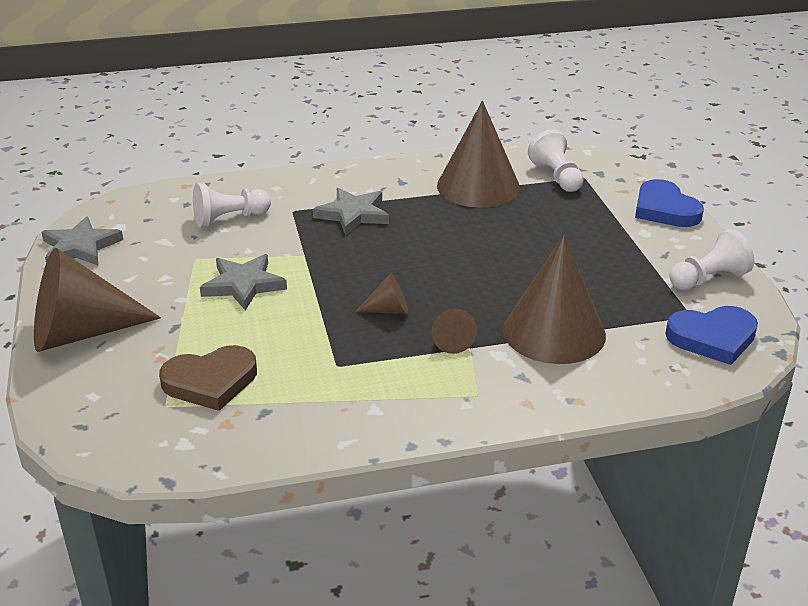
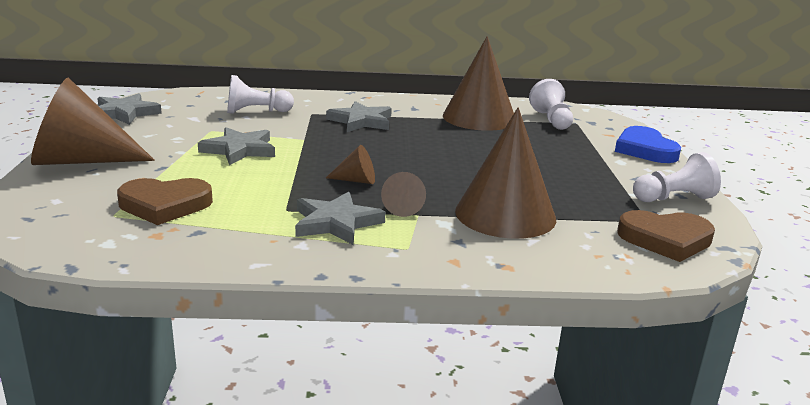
camera: 10 degrees right, 10 degrees down
blue heart [665,306,758,365] -> brown heart [617,210,715,262]
none -> grey star [295,192,385,245]

